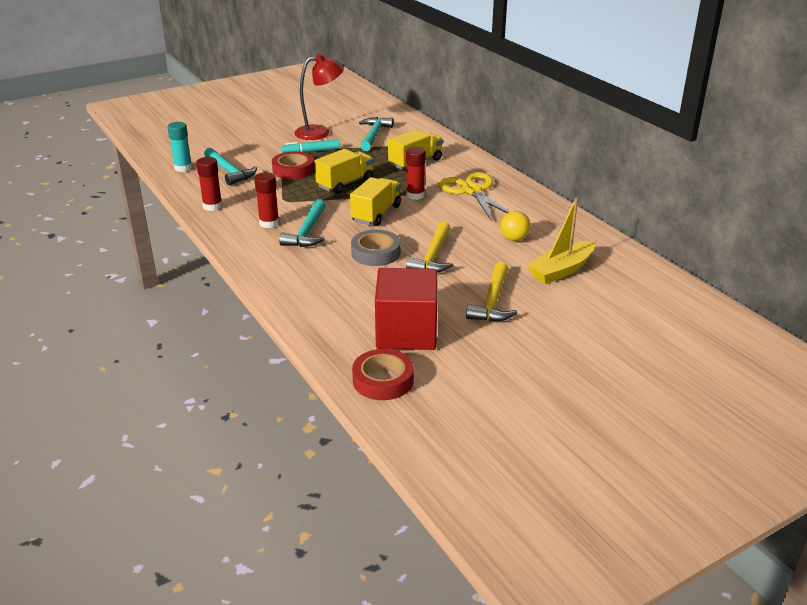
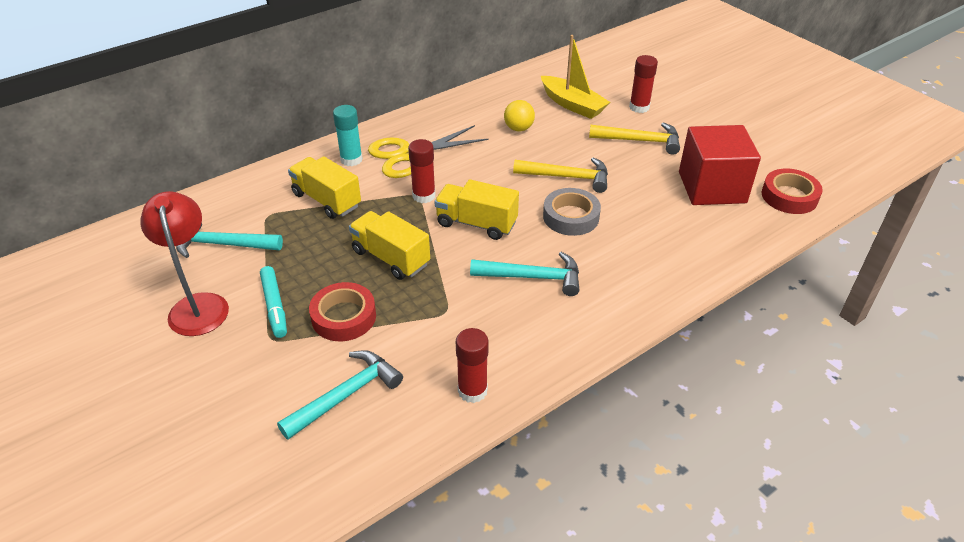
camera: 95 degrees left, 10 degrees up
turquoise glue stick [167,122,192,172] -> turquoise glue stick moved to [333,105,363,166]
red glue stick [254,172,279,228] -> red glue stick moved to [629,55,658,113]

